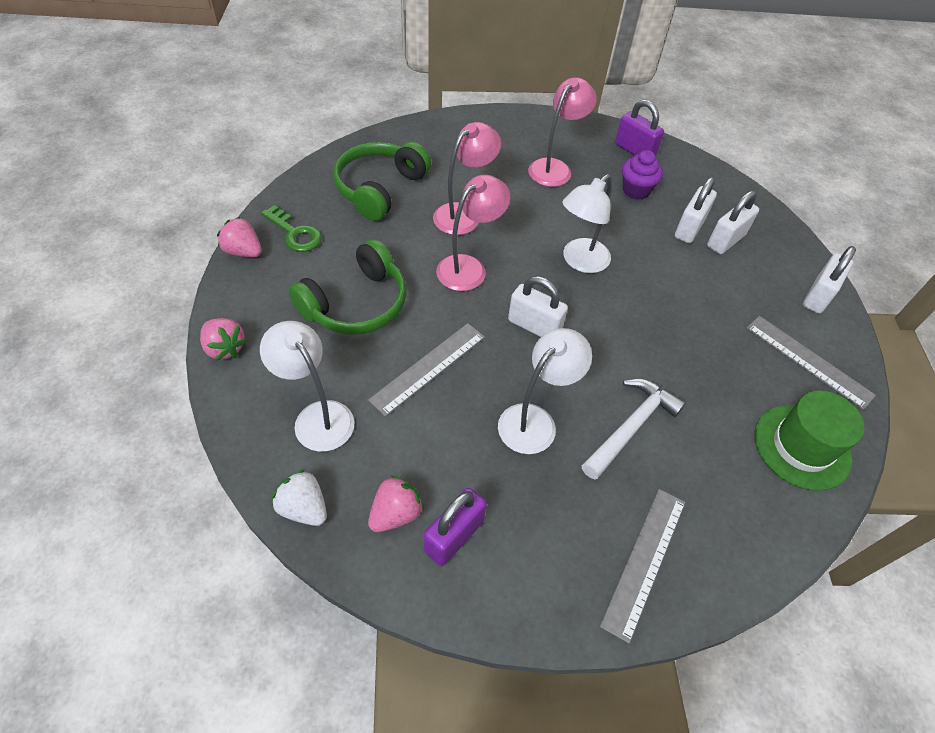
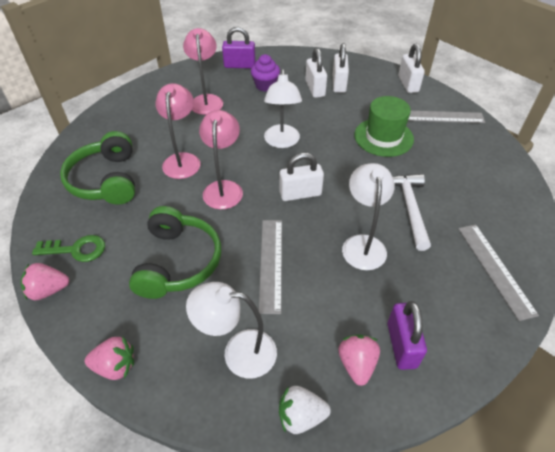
camera: 40 degrees left, 5 degrees down
green hat [755,390,865,491] -> green hat moved to [354,96,414,157]

